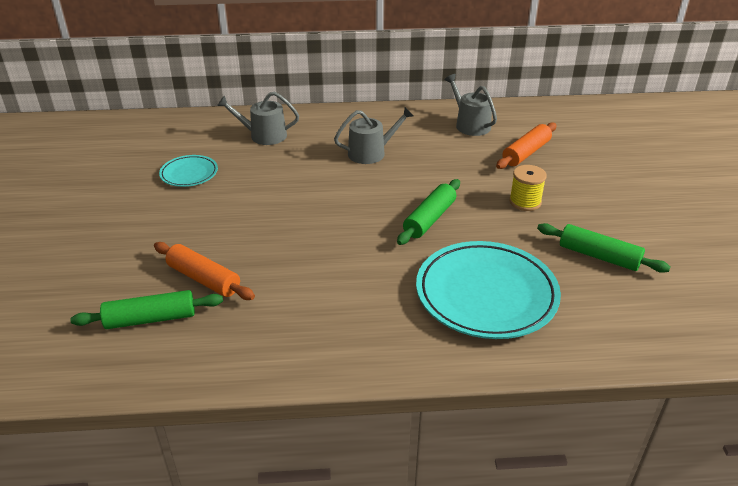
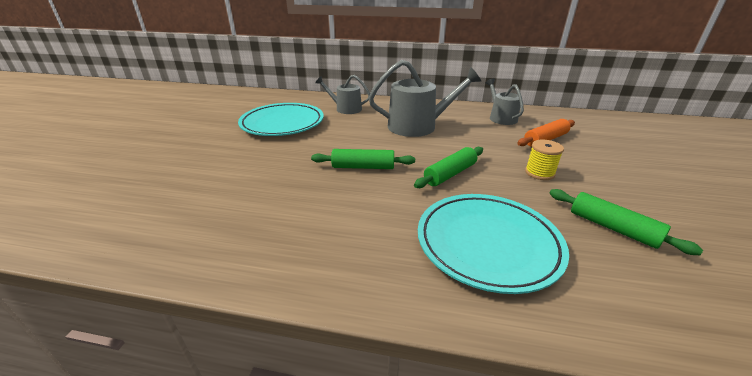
camera: 15 degrees right, 5 degrees down
green rolling pin [70,290,223,329] -> green rolling pin moved to [311,149,415,169]
orange rolling pin [154,242,255,300] -> none
turquoise plate [159,155,218,187] -> turquoise plate [238,103,324,136], size x1.98
grey watering can [334,107,413,164] -> grey watering can [369,60,481,137], size x1.67

